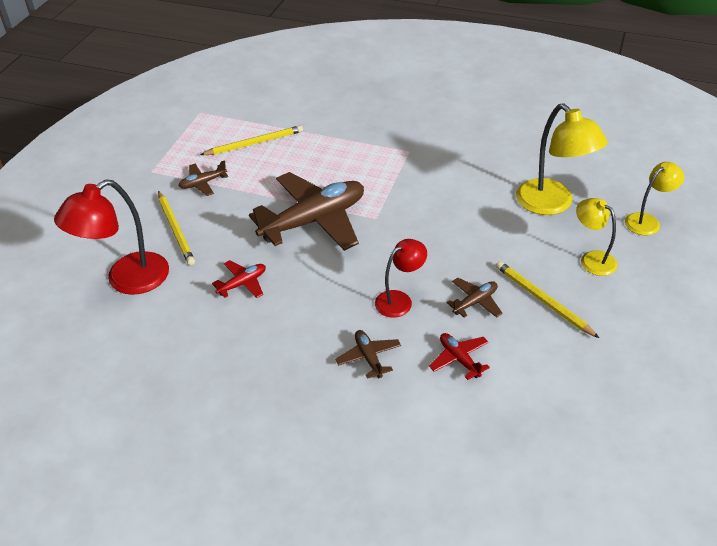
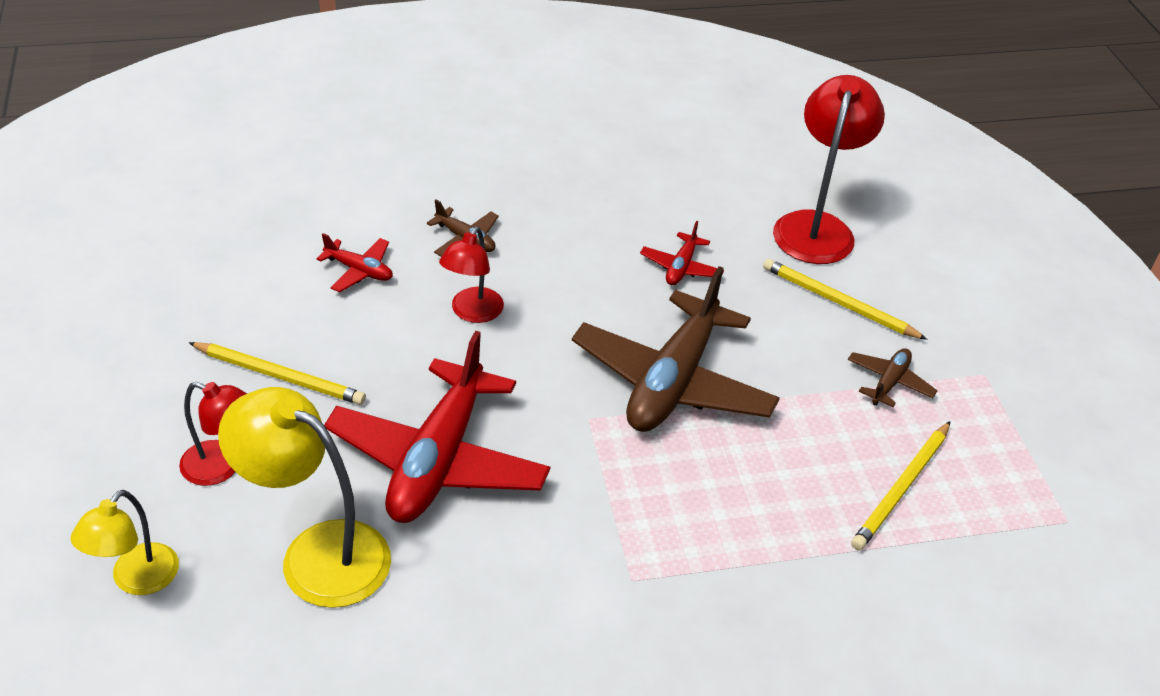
camera: 145 degrees right, 0 degrees up
brown plane [446,278,503,318] -> none
yellow lamp [576,198,618,276] -> red lamp [179,382,247,486]
none -> red plane [324,330,550,523]

